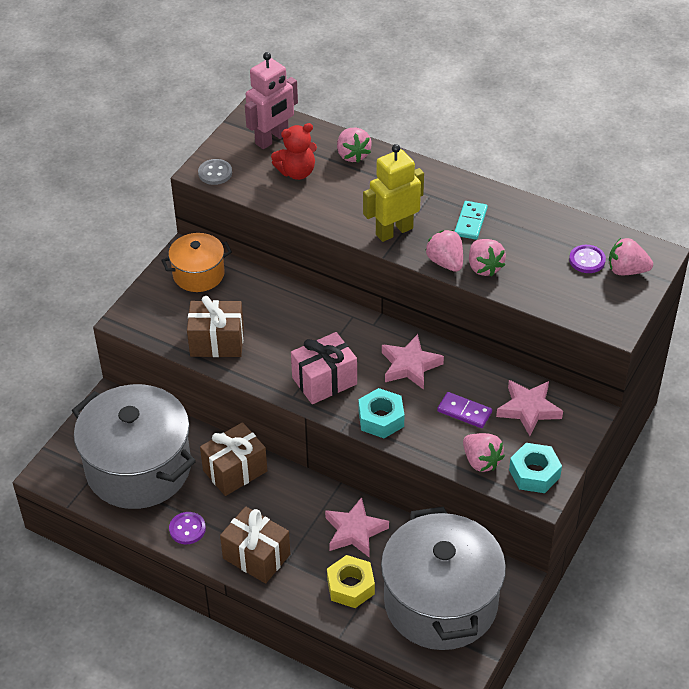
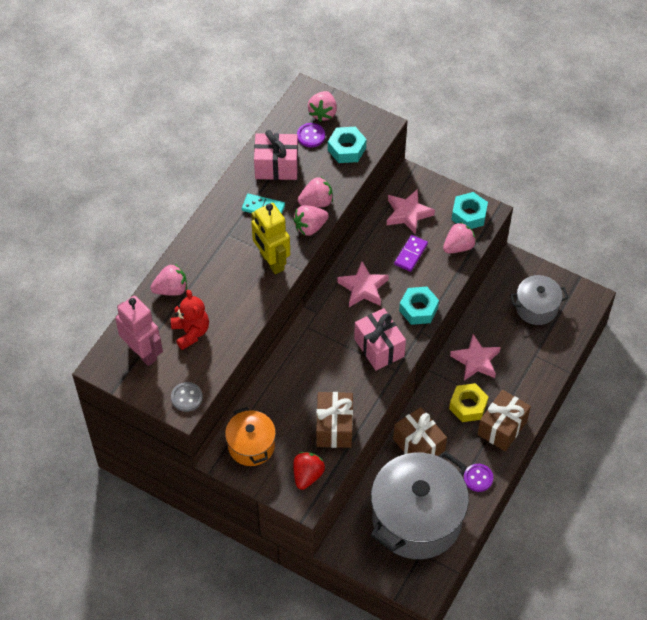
camera: 90 degrees left, 10 degrees up
yellow nut [327,555,375,608] -> yellow nut moved to [449,383,489,422]
grey pot [381,506,506,650] -> grey pot [510,275,568,325], size x0.51
none -> pink gift [254,130,298,180]
none -> red strawberry [293,452,325,490]
none -> turquoise nut [328,127,366,163]

